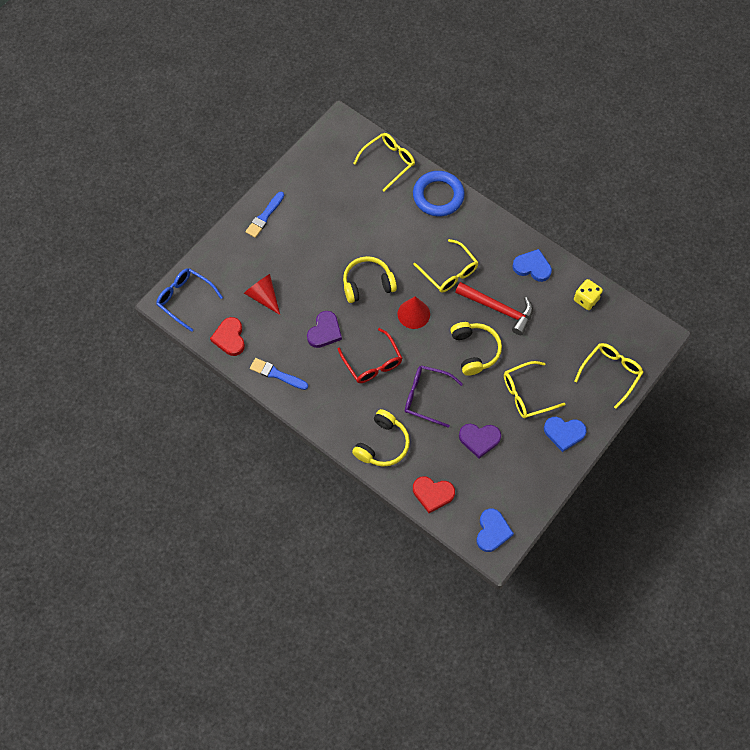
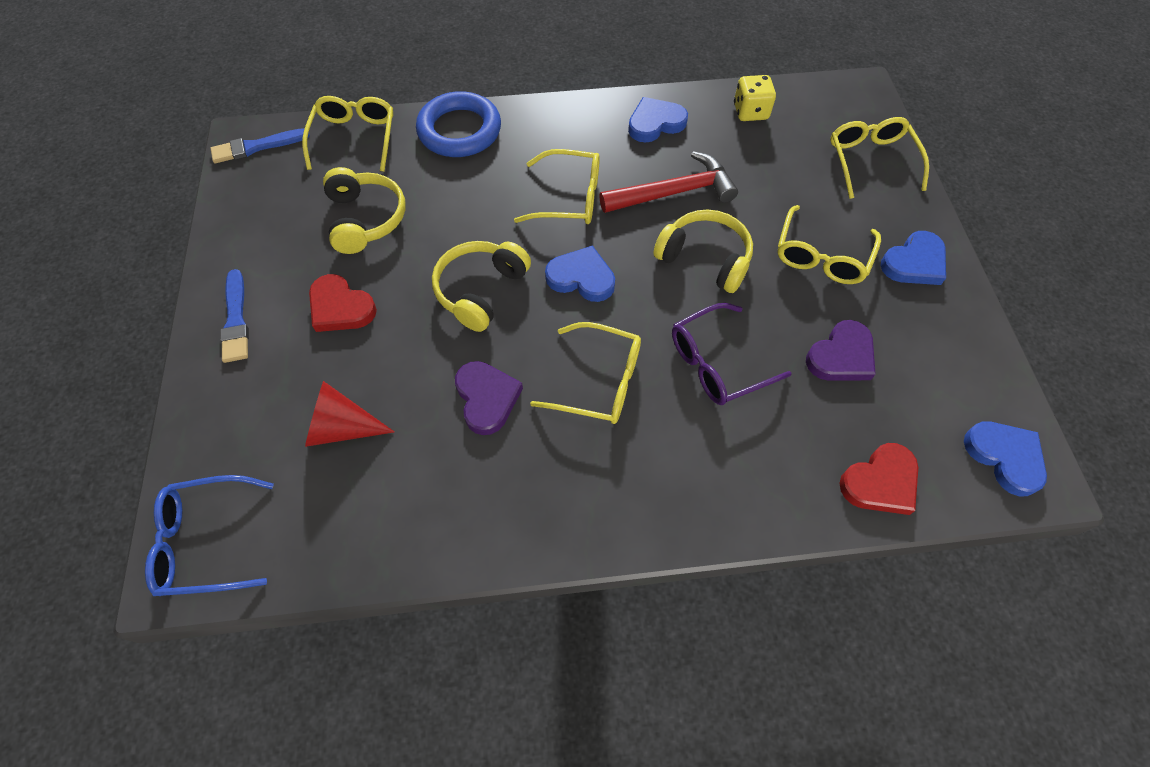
camera: 45 degrees left, 5 degrees down
red heart [210,317,245,356] -> red heart moved to [309,274,377,332]
blue brush [250,358,308,390] -> blue brush moved to [210,128,310,163]
red glasses [338,328,402,383] -> yellow glasses [530,322,641,424]
yellow headphones [352,409,410,467] -> yellow headphones moved to [323,167,405,254]
red cone [398,296,430,329] -> blue heart [545,245,615,302]

